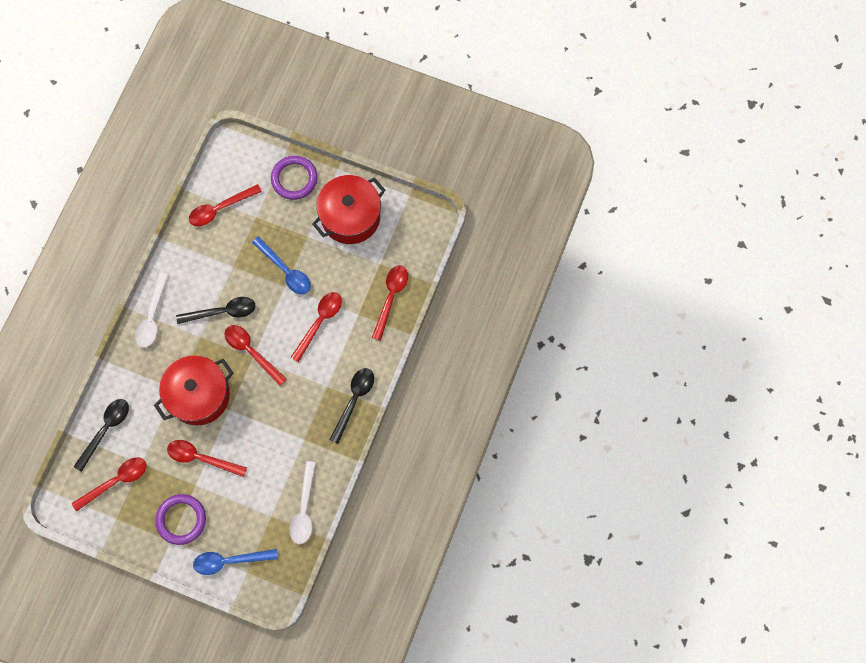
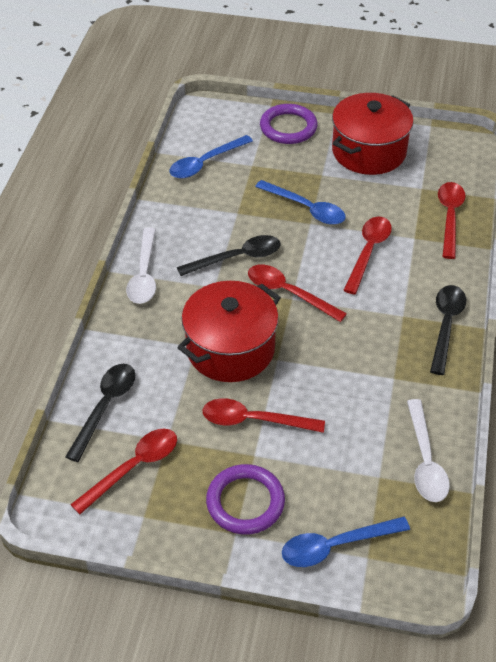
camera: 10 degrees left, 25 degrees down
red spoon [189,184,262,226] -> blue spoon [169,135,253,178]

